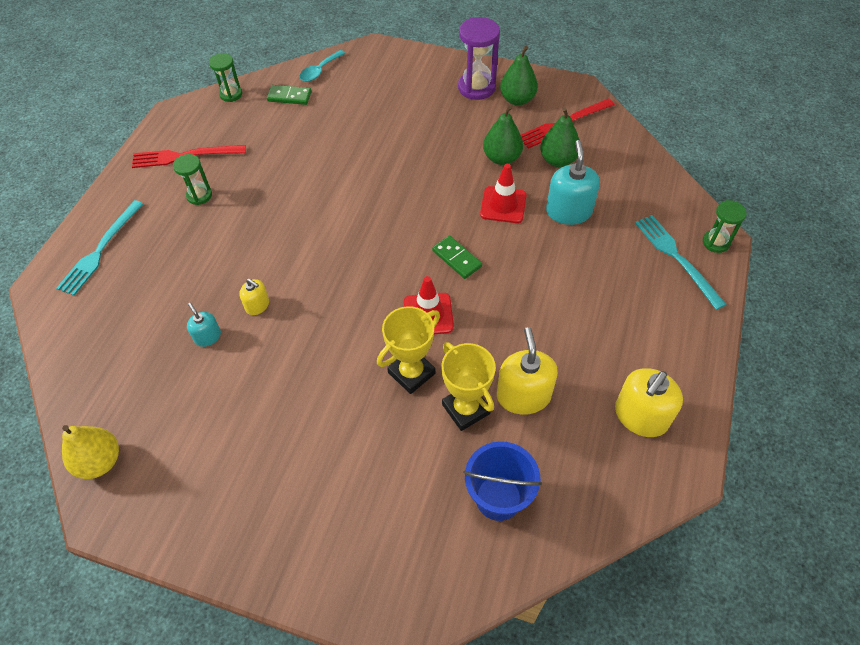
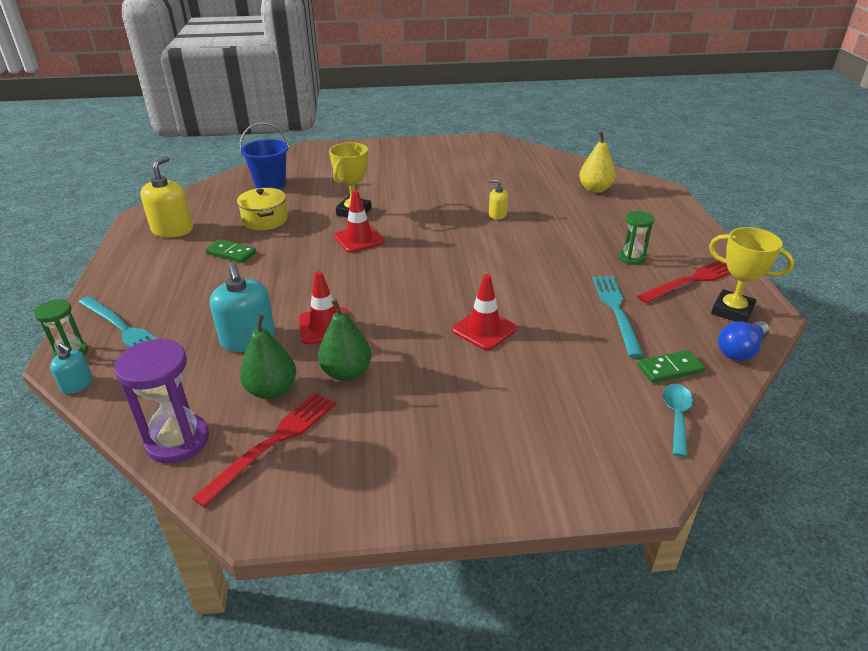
camera: 155 degrees right, 20 degrees down
turquoise fork [56,200,144,296] -> turquoise fork moved to [592,276,644,358]
yellow pear [62,425,119,479] -> yellow pear moved to [579,131,616,193]
turquoise soap dispenser [187,303,221,347] -> turquoise soap dispenser moved to [50,343,92,394]
green hourglass [209,53,242,102] -> blue light bulb [718,321,770,361]
green domino [432,235,482,279] -> green domino moved to [205,239,256,263]
yellow trophy [441,342,496,431] -> yellow trophy moved to [709,227,794,322]
purple hourglass [458,17,500,100] -> purple hourglass moved to [114,338,209,464]
yellow soap dispenser [497,327,558,415] -> yellow pot [237,188,288,230]
green pear [500,46,538,105] -> none
none -> red traffic cone [452,274,517,350]

